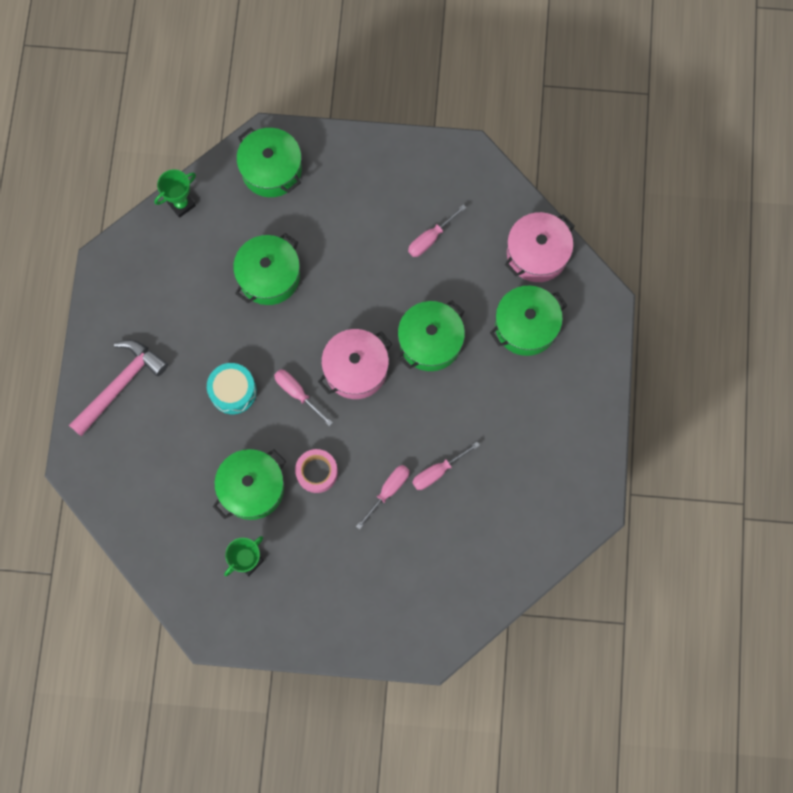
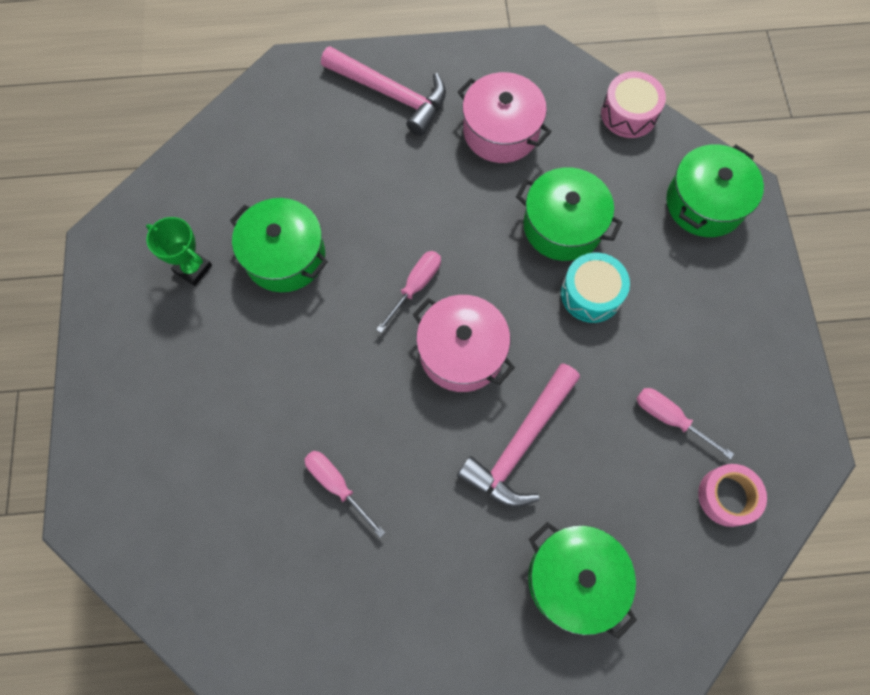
camera: 80 degrees right, 5 degrees down
green trophy [154,169,196,218] -> pink drum [601,71,666,138]
turquoise drum [207,363,257,414] -> turquoise drum moved to [561,253,630,323]
pink tape [295,449,338,493] -> pink tape moved to [698,464,767,527]
pink screwdriver [356,465,410,530] -> none
green pot [398,301,465,371] -> pink hammer [457,363,580,507]
pink pot [505,212,575,282] -> pink pot moved to [458,72,551,163]

